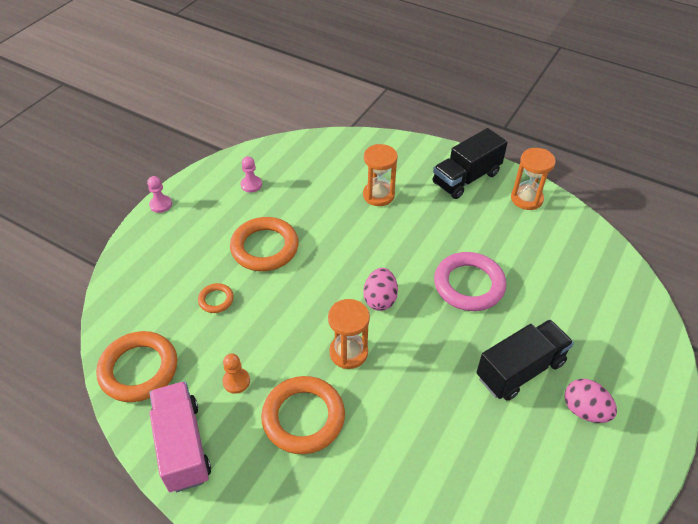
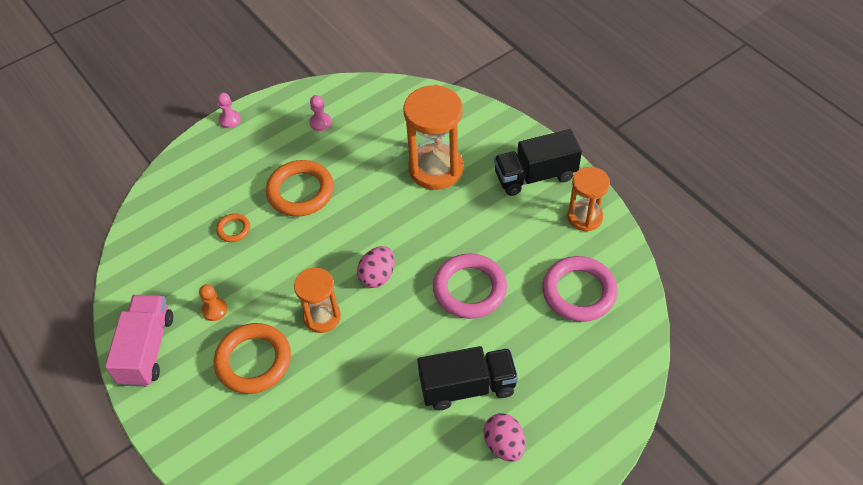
camera: 25 degrees right, 5 degrees up
orange ring [96,331,177,402] -> none
orange hourglass [363,144,398,206] -> orange hourglass [404,85,463,190], size x1.62
none -> pink ring [542,256,618,322]

